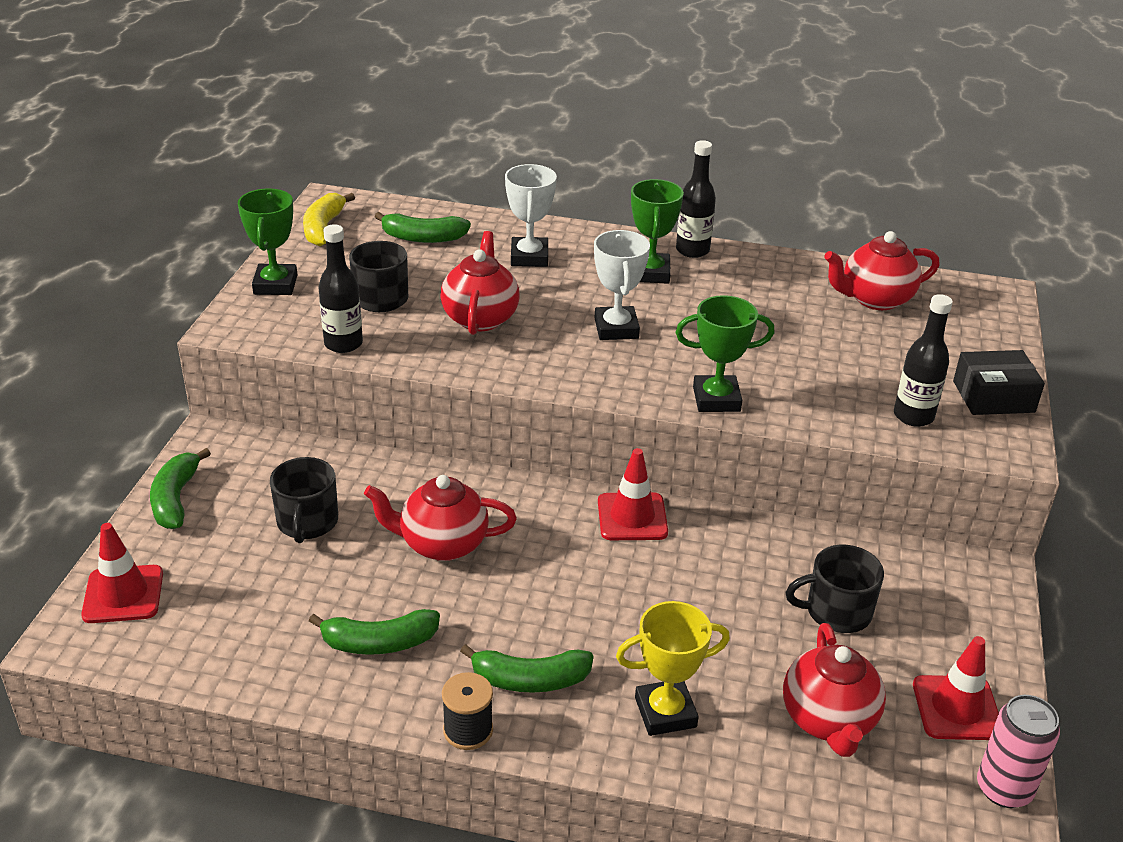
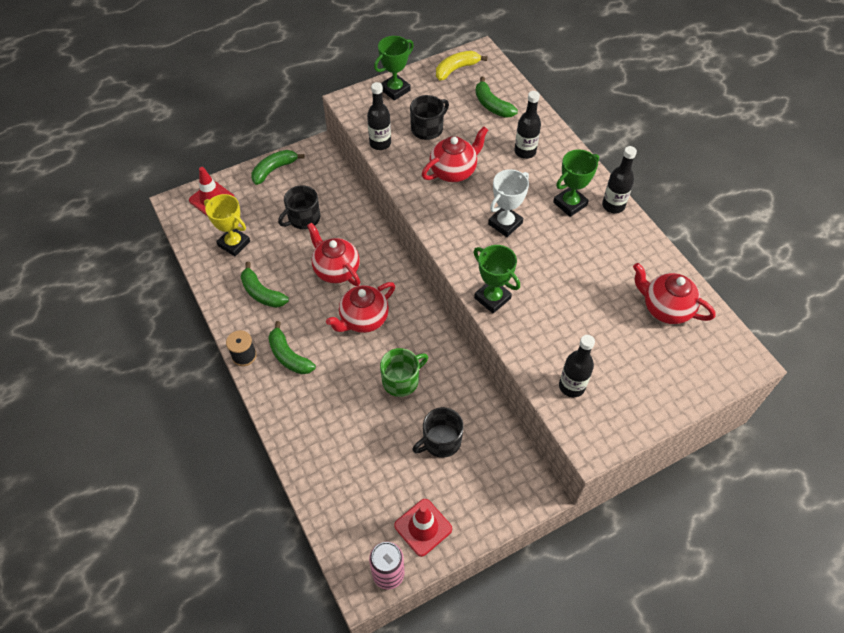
camera: 50 degrees right, 20 degrees up
white trophy [505,164,557,267] -> black bottle [514,91,541,159]
red traffic cone [598,448,668,540] -> none
yellow trophy [616,601,730,736] -> yellow trophy moved to [204,194,250,256]
red teapot [783,623,886,757] -> red teapot moved to [326,282,395,333]
black mug [786,545,884,633] -> black mug turned 75 degrees counterclockwise [412,407,464,458]
black box [953,350,1045,415] -> none
none -> green mug [380,348,428,397]

